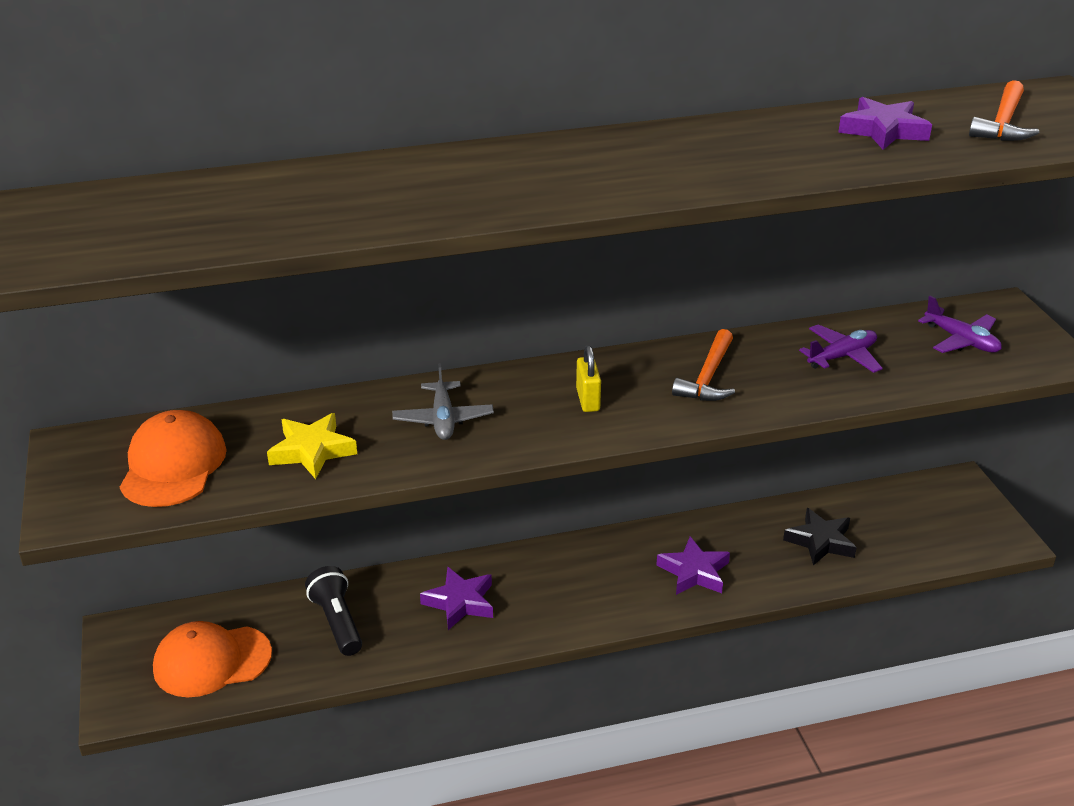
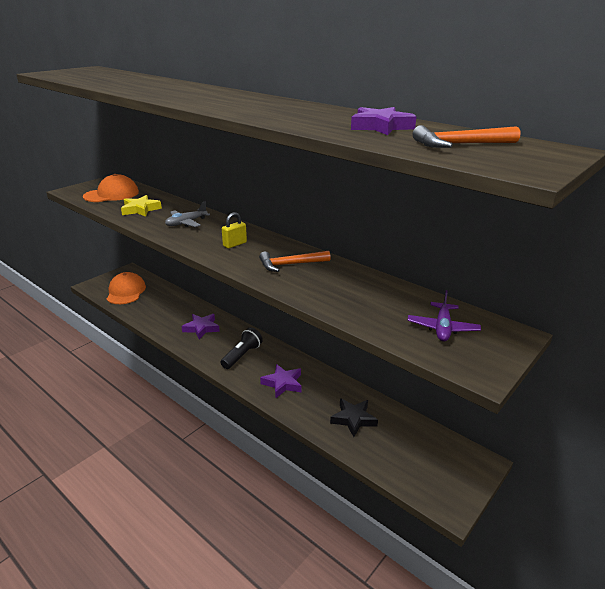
camera: 55 degrees right, 5 degrees down
orange cap [153,621,272,697] -> orange cap turned 45 degrees clockwise [107,272,146,304]
black flashlight [305,566,362,656] -> black flashlight moved to [220,328,263,369]
purple plane [799,325,883,373] -> none

